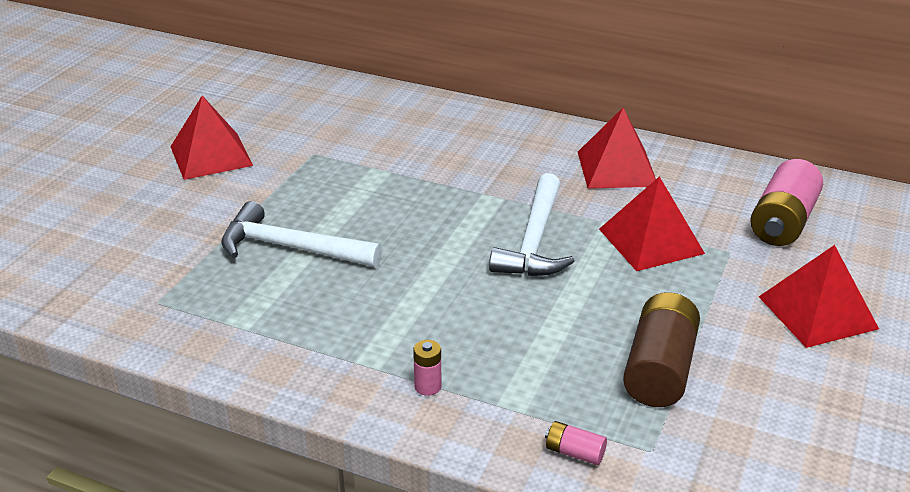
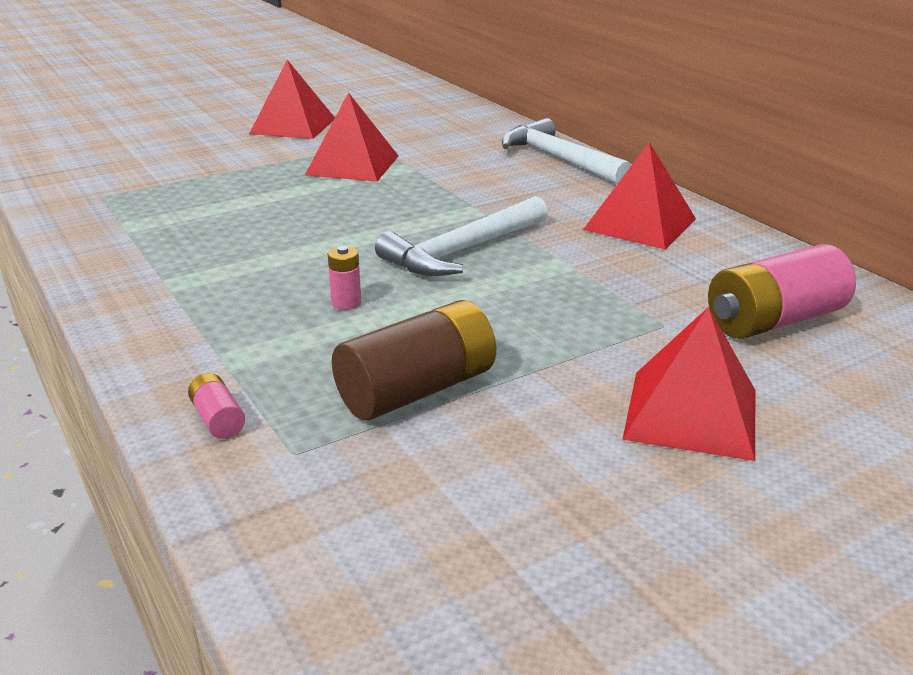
camera: 35 degrees right, 5 degrees down
white hammer [221,201,382,267] -> white hammer moved to [502,118,632,184]
pink battery [413,340,441,396] -> pink battery moved to [328,246,361,310]
red pyramid [599,176,705,271] -> red pyramid moved to [305,92,398,182]

